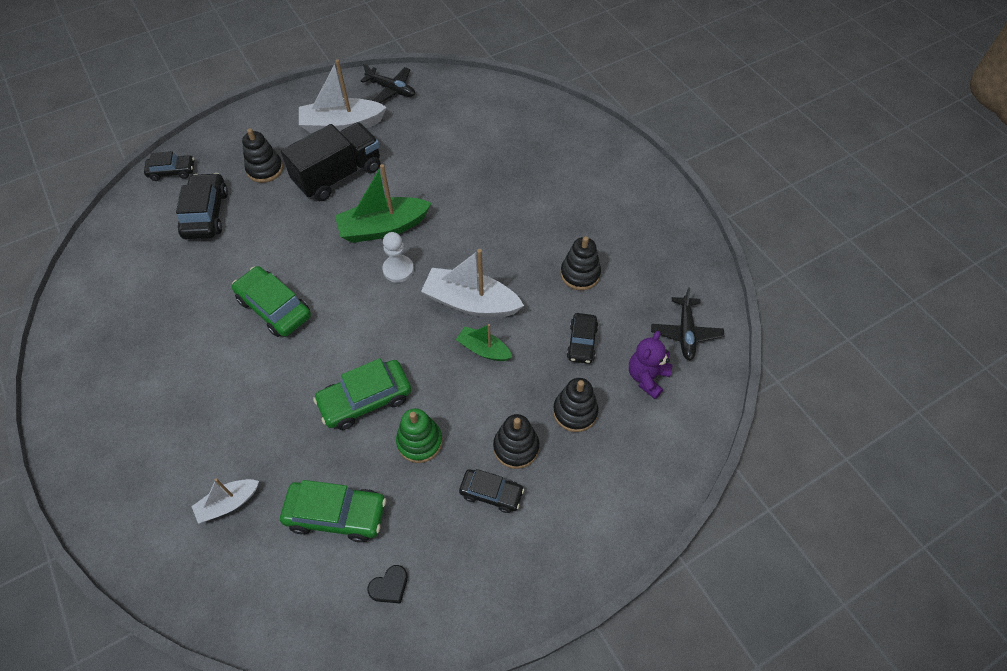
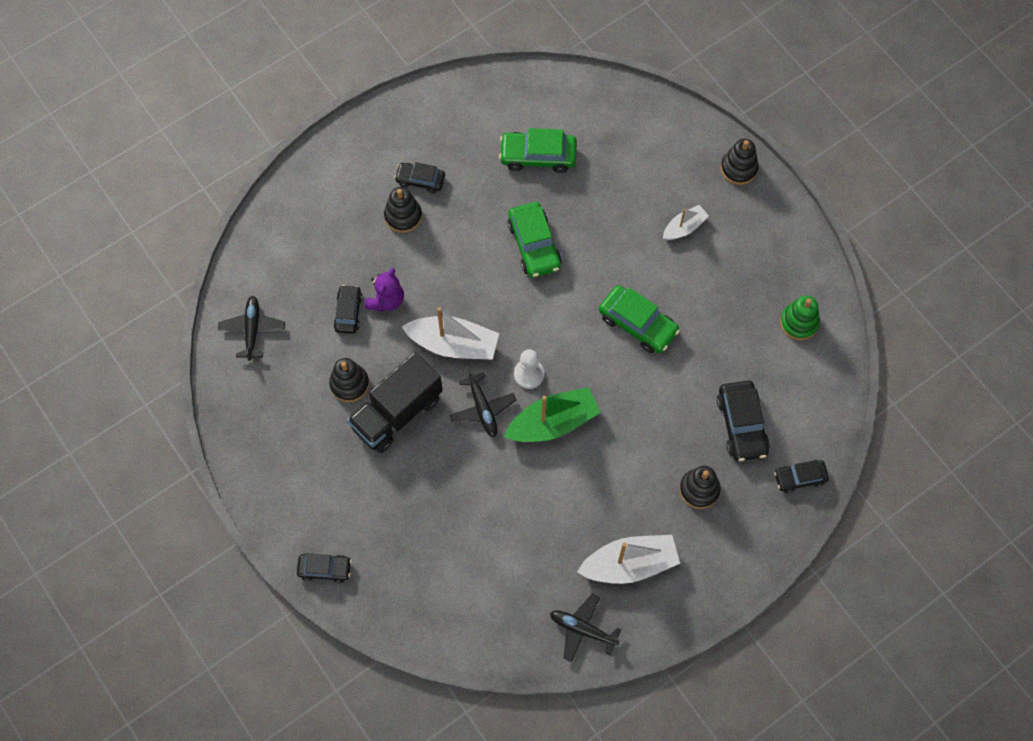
camera: 175 degrees right, 10 degrees up
white boat [191,478,259,524] -> white boat moved to [663,205,709,240]
black truck [281,122,380,201] -> black truck moved to [347,352,443,453]
green car [313,358,411,430] -> green car turned 105 degrees clockwise [507,202,562,278]
black heart [367,565,408,604] -> none
green stacking toy [396,408,442,463] -> green stacking toy moved to [780,296,820,340]
green boat [456,324,512,361] -> none
black stacking toy [553,378,598,432] -> black stacking toy moved to [721,139,759,185]
purple teddy bear [629,331,672,399] -> purple teddy bear moved to [365,268,404,312]
none -> black car [297,553,352,583]
none -> black plane [450,369,516,437]

